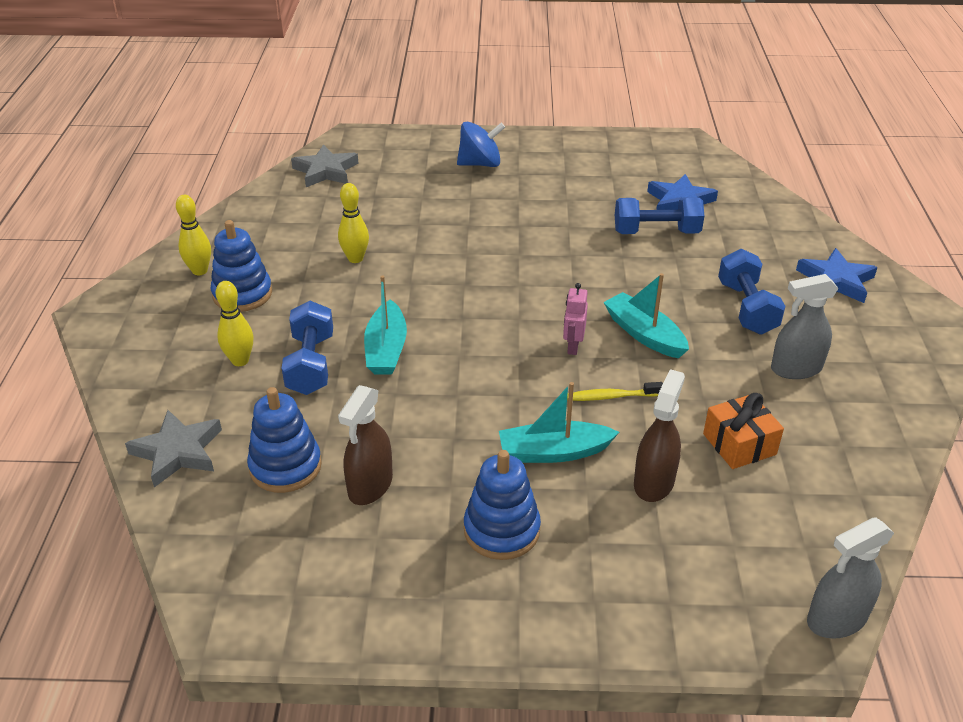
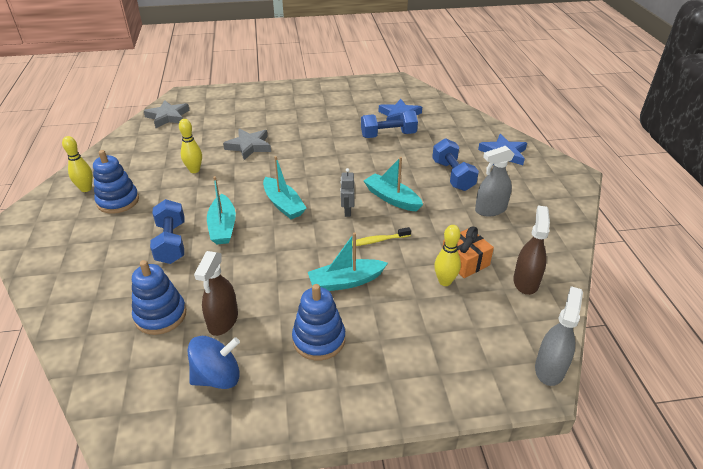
camera: 10 degrees left, 0 degrees up
grey star [125,410,222,487] -> grey star moved to [223,129,271,160]
yellow bowling pin [216,281,253,366] -> yellow bowling pin moved to [434,225,461,286]
blue spinning top [457,122,505,167] -> blue spinning top moved to [187,336,240,389]
pink robot [563,283,588,355] -> grey robot [340,168,355,217]
brown spray bottle [634,369,685,502] -> brown spray bottle moved to [513,205,550,295]
grey spray bottle [807,517,894,639] -> grey spray bottle turned 150 degrees clockwise [535,286,583,386]
none -> turquoise boat [263,156,307,219]

